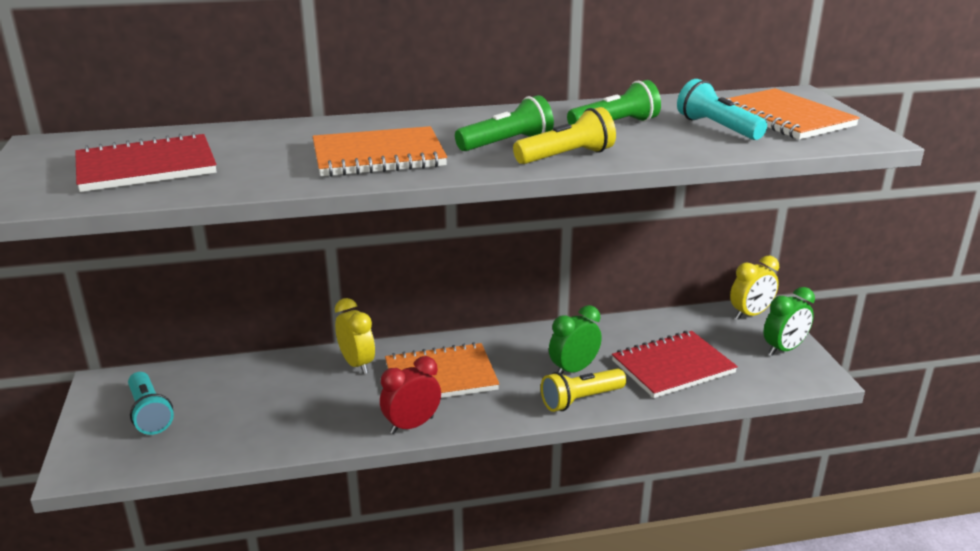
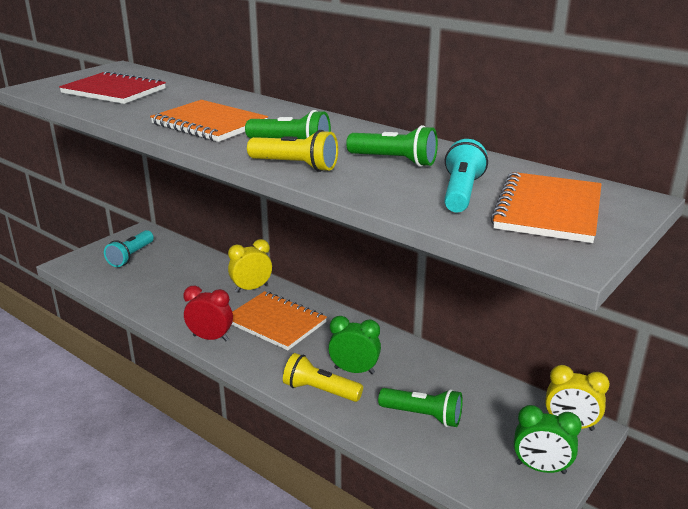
camera: 50 degrees right, 0 degrees up
yellow clock [335,298,375,374] -> yellow clock turned 135 degrees counterclockwise [228,239,272,293]
red notebook [612,331,738,398] -> green flashlight [378,388,463,427]

